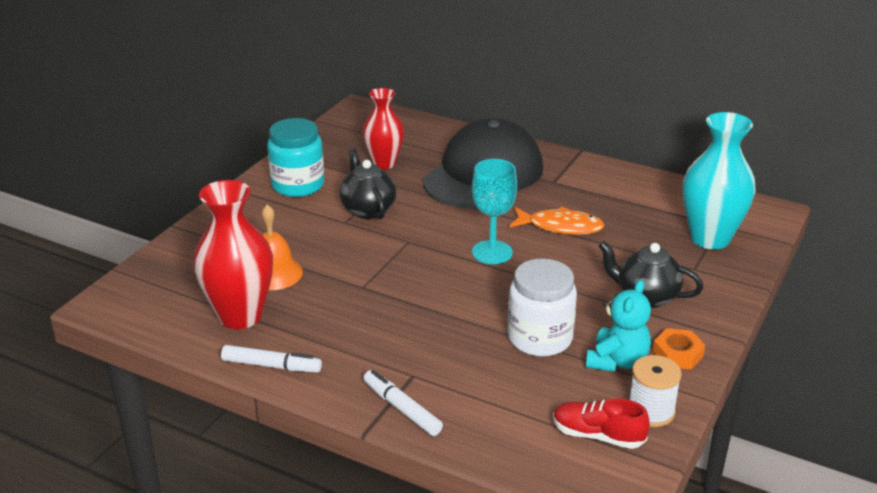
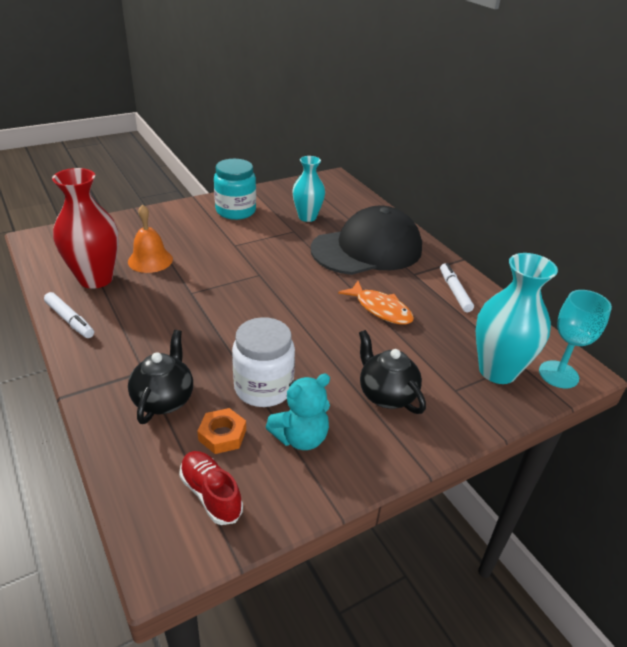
camera: 30 degrees right, 5 degrees up
black teapot [340,148,396,219] -> black teapot moved to [128,330,193,424]
red vase [363,88,404,169] -> turquoise vase [292,156,325,222]
white marker [363,370,443,436] -> white marker moved to [440,263,474,312]
turquoise goblet [472,159,517,264] -> turquoise goblet moved to [539,290,612,388]
white spool [629,355,682,427] -> none
orange nut [653,328,705,370] -> orange nut moved to [197,408,246,454]

